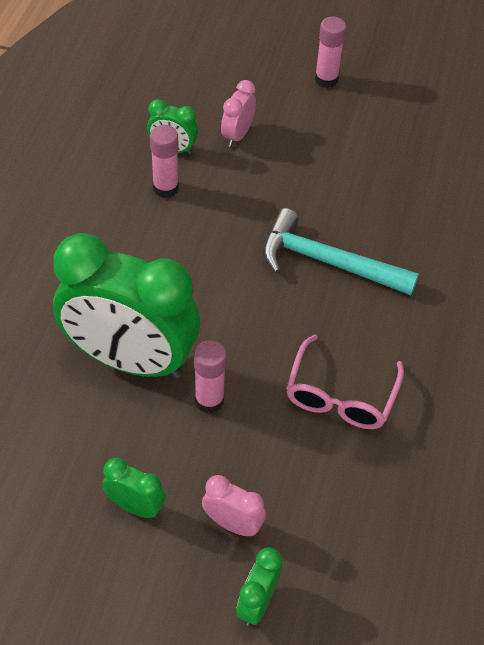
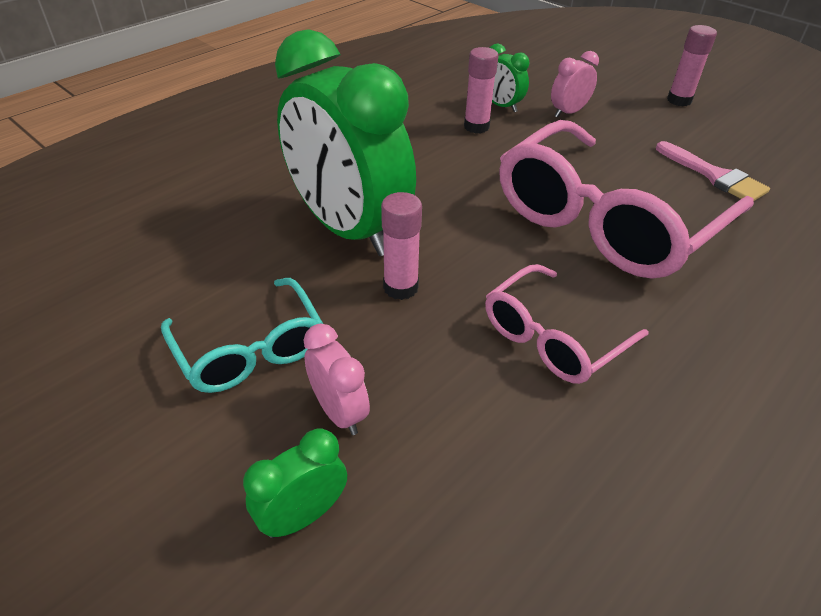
camera: 30 degrees right, 10 degrees down
green clock [102,458,166,518] -> turquoise glasses [161,278,323,393]
turquoise hammer [263,208,419,295] -> pink glasses [499,120,754,279]
none -> pink brush [656,141,770,201]

